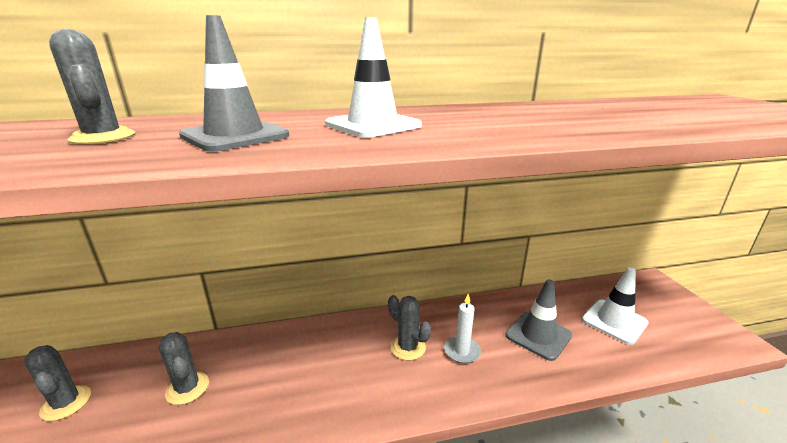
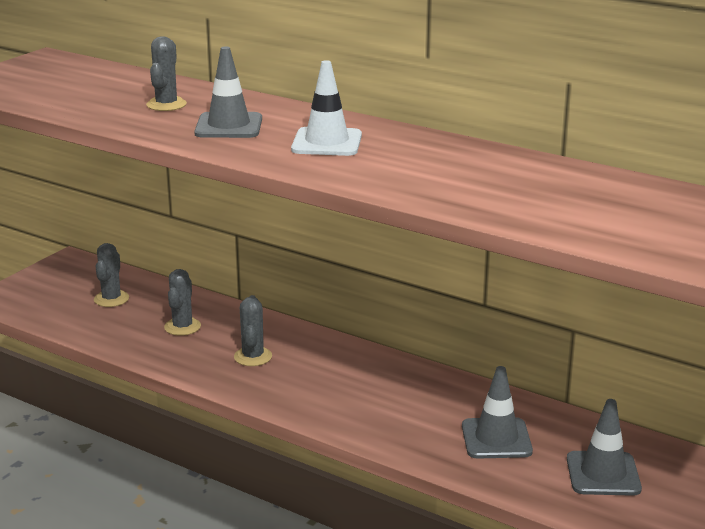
camera: 45 degrees right, 0 degrees up
grey cactus [388,295,431,361] -> grey cactus moved to [234,295,272,366]
white candle [444,294,481,363] -> none
white traffic cone [582,267,649,345] -> grey traffic cone [567,399,642,496]

